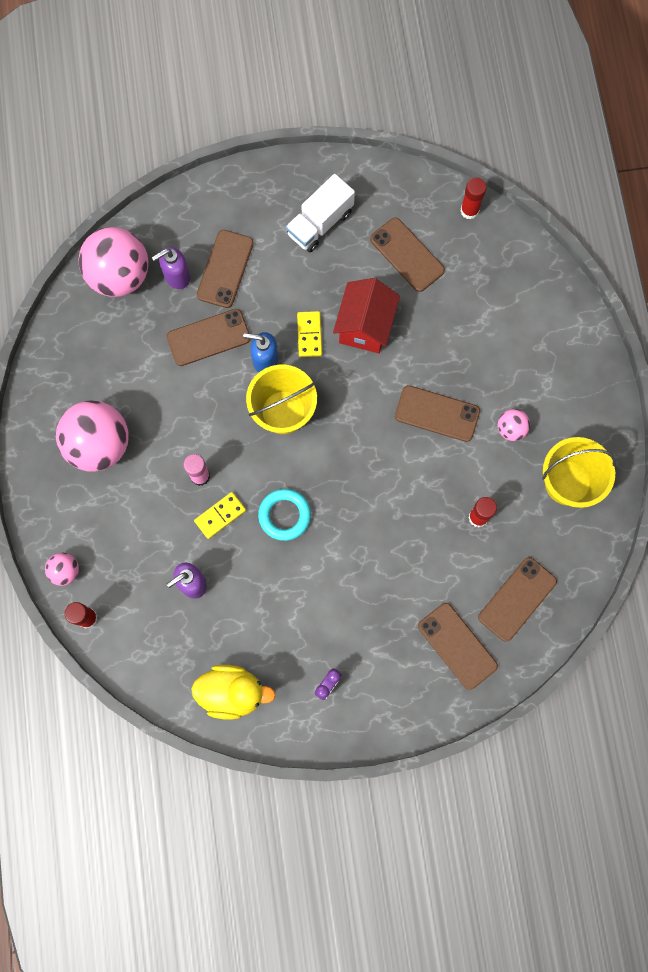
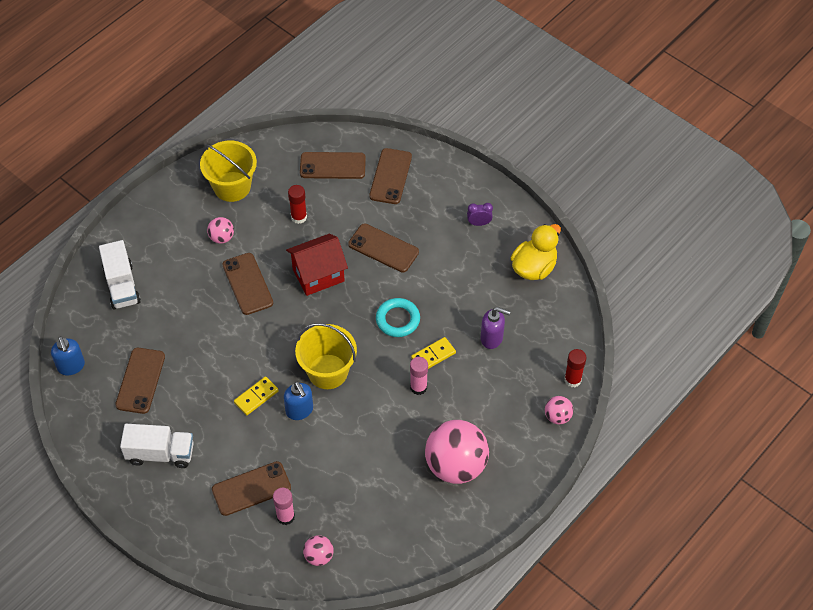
camera: 130 degrees left, 20 degrees down
pink ball [79,227,148,297] -> pink ball [303,535,334,566], size x0.46
purple soap dispenser [152,247,190,289] -> pink glue stick [273,488,295,525]
brown phone [166,309,250,366] -> brown phone moved to [348,223,419,272]
yellow duck [191,665,276,720] -> yellow duck turned 75 degrees clockwise [511,224,561,280]
yellow domino [194,492,246,539] -> yellow domino turned 45 degrees counterclockwise [411,337,456,369]
red house [333,278,400,353] -> red house moved to [286,233,348,296]
red glue stick [460,178,487,219] -> blue soap dispenser [51,336,85,375]
none -> white truck [99,240,141,310]

